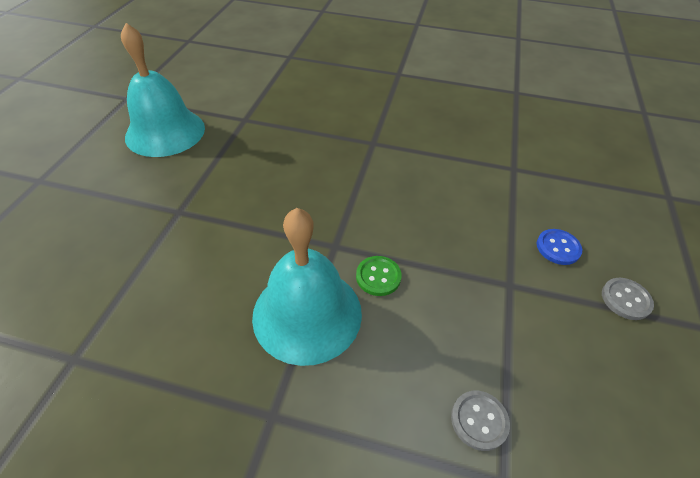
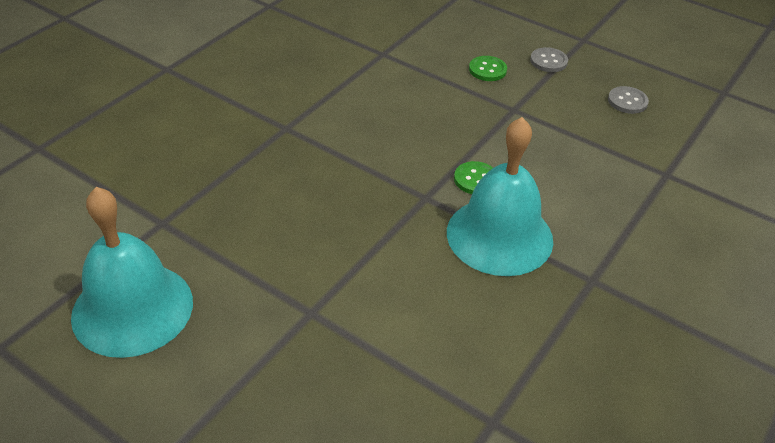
camera: 70 degrees left, 5 degrees down
grey button [451,391,510,451] -> grey button moved to [608,86,649,114]
blue button [537,229,582,265] -> green button [469,56,507,81]

